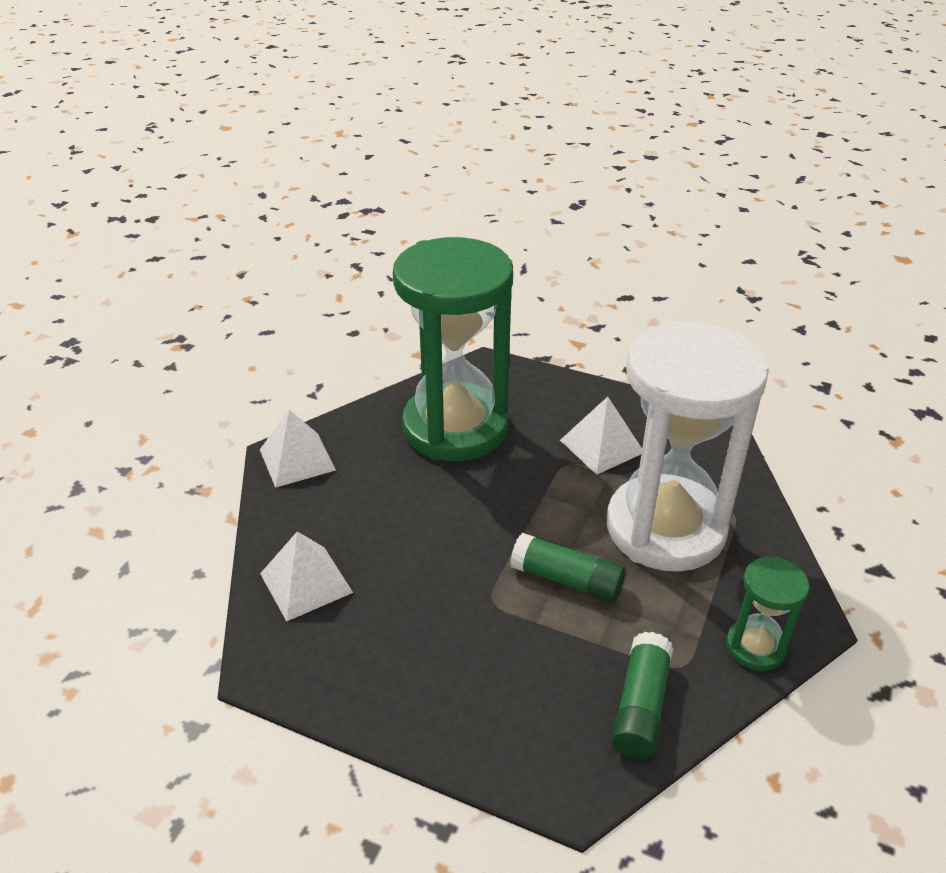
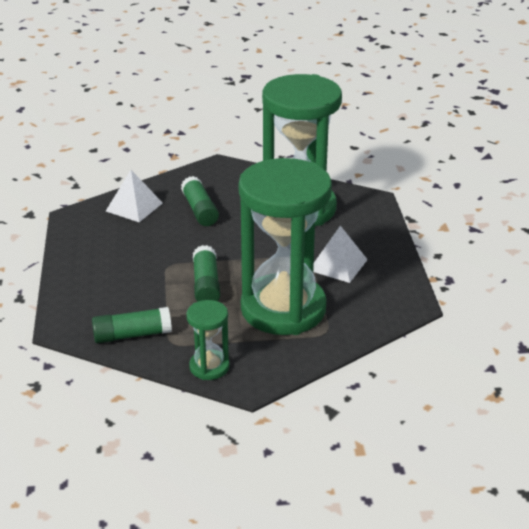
camera: 60 degrees right, 5 degrees down
white pyramid [260,410,336,488] -> none
white hourglass [606,321,769,572] -> green hourglass [239,158,332,335]
none -> green glue stick [181,176,219,226]

